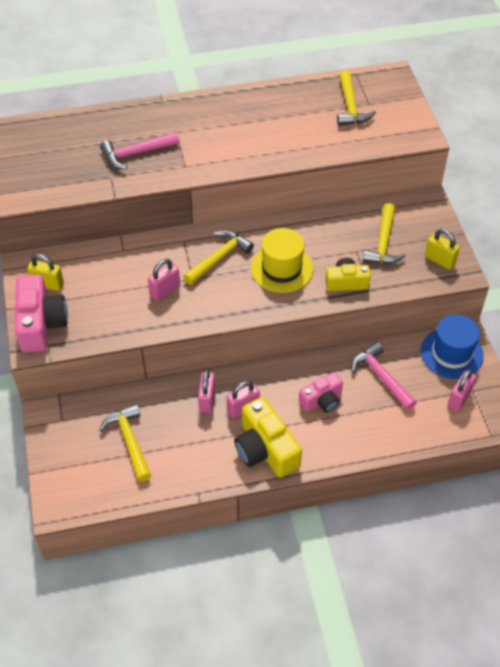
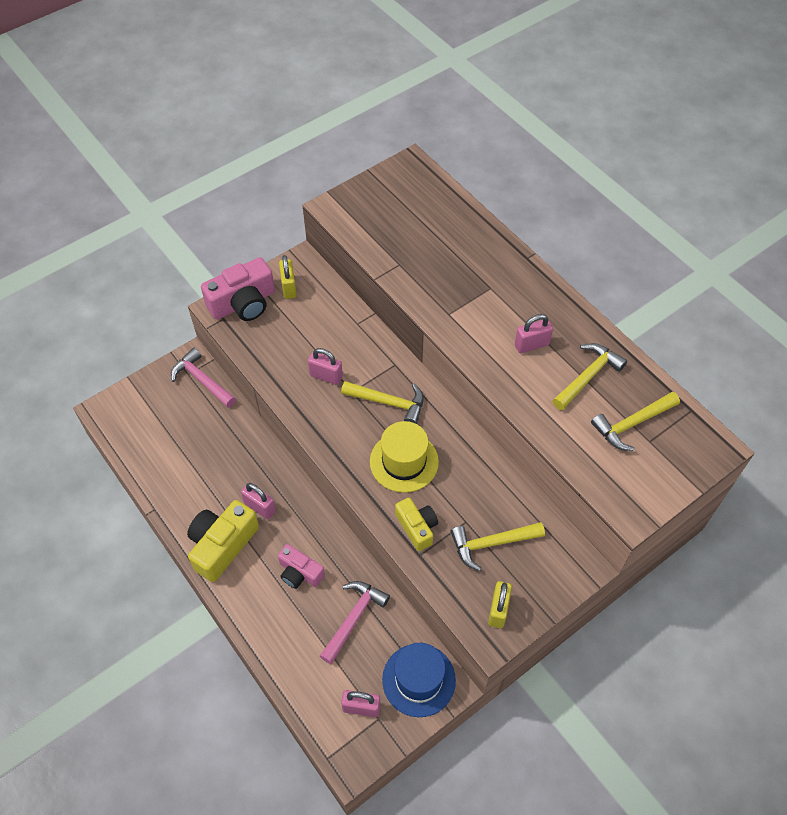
camera: 65 degrees right, 5 degrees up
yellow hammer [99,404,151,482] -> yellow hammer moved to [552,343,627,410]
pink hammer [100,132,180,170] -> pink hammer moved to [171,348,236,408]
pink padlock [198,370,215,413] -> pink padlock moved to [515,314,553,353]

